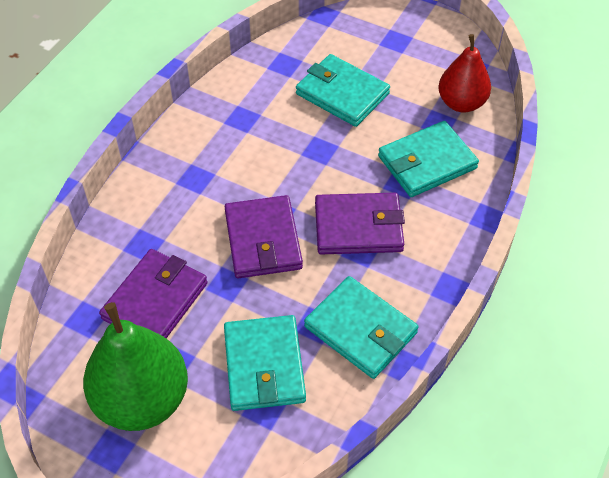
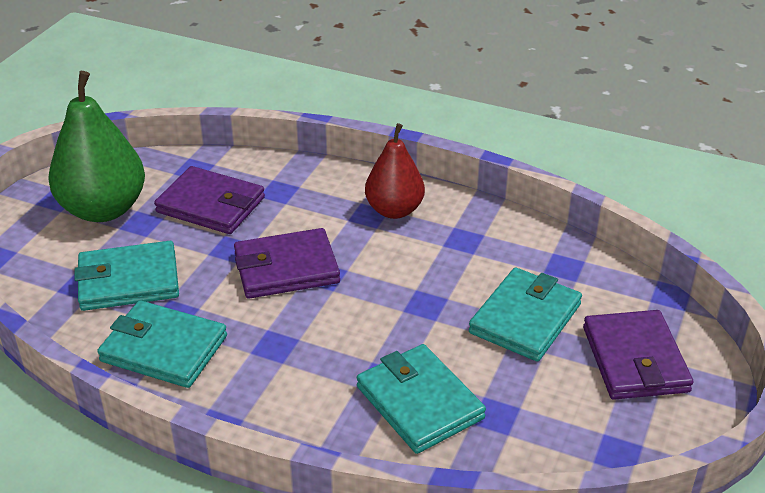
camera: 85 degrees right, 15 degrees down
turquoise wallet [304,276,418,379] -> turquoise wallet turned 75 degrees clockwise [97,300,227,388]
purple wallet [315,193,405,254] -> purple wallet moved to [583,310,693,400]
red pear [438,34,491,113] -> red pear moved to [365,123,425,219]

